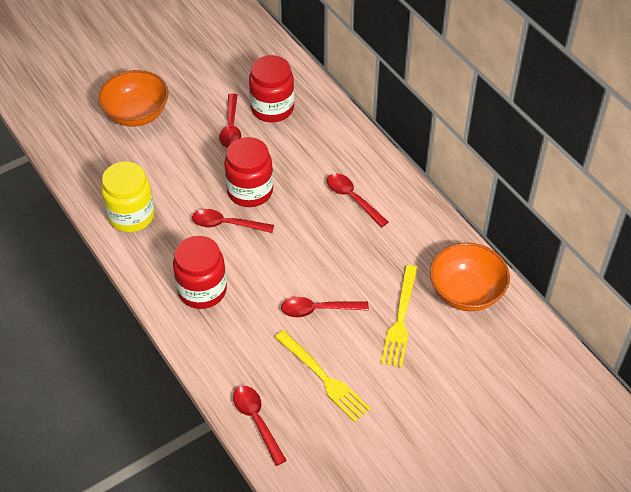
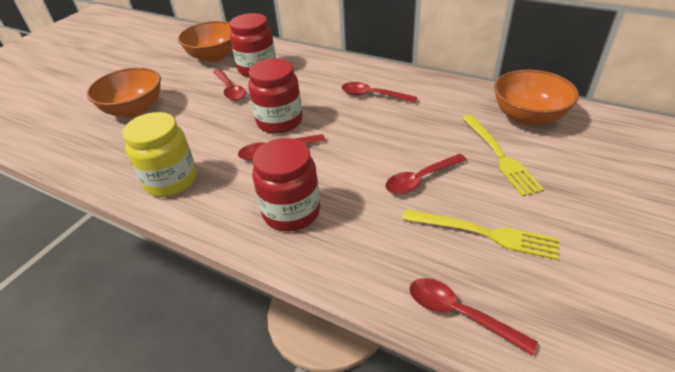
camera: 25 degrees left, 10 degrees down
none -> orange bowl [178,21,233,63]

